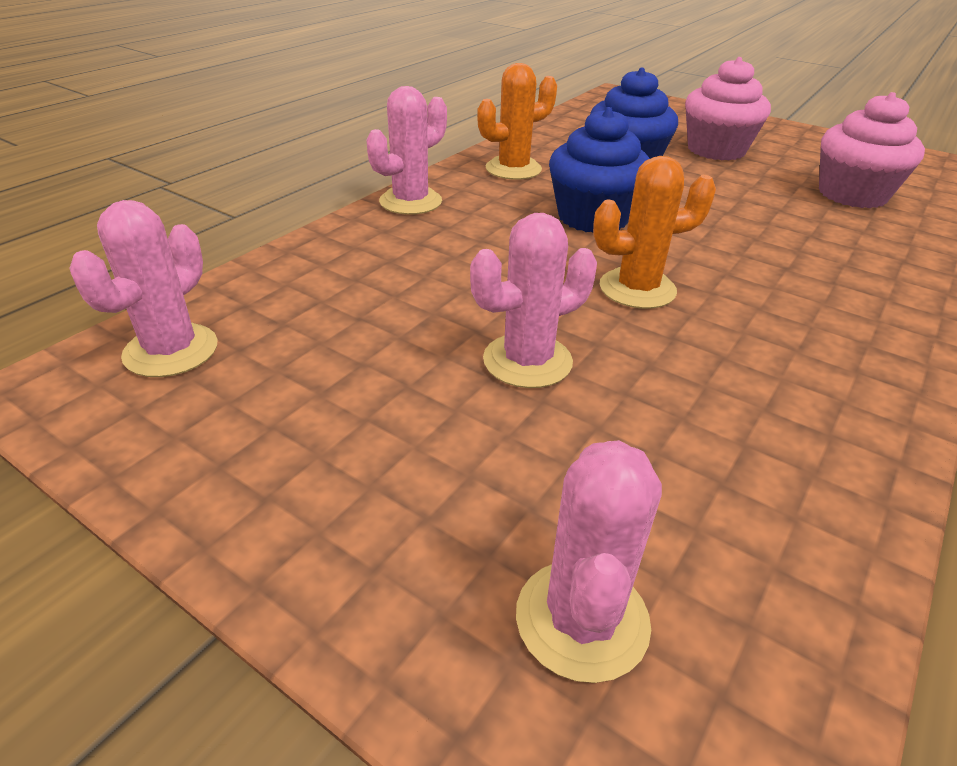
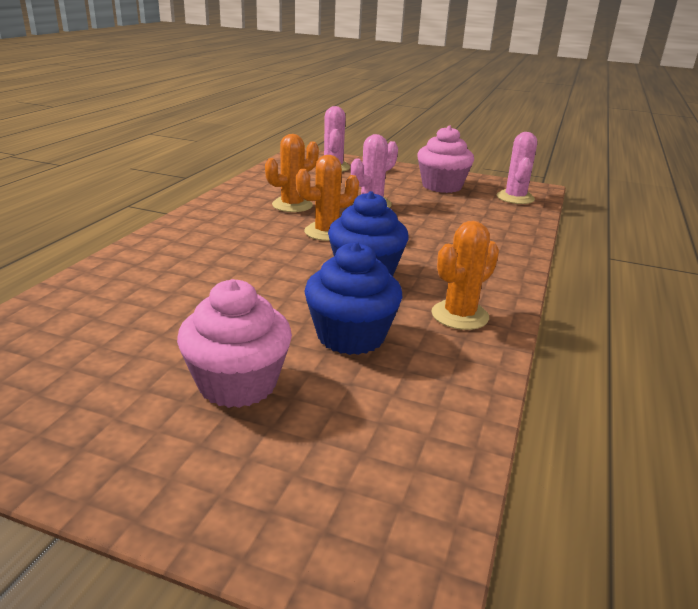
camera: 165 degrees right, 10 degrees down
pink cactus [367,86,447,215] -> none
pink cupcake [819,92,925,208] -> pink cupcake moved to [417,125,474,193]
none -> orange cactus [265,134,319,212]

